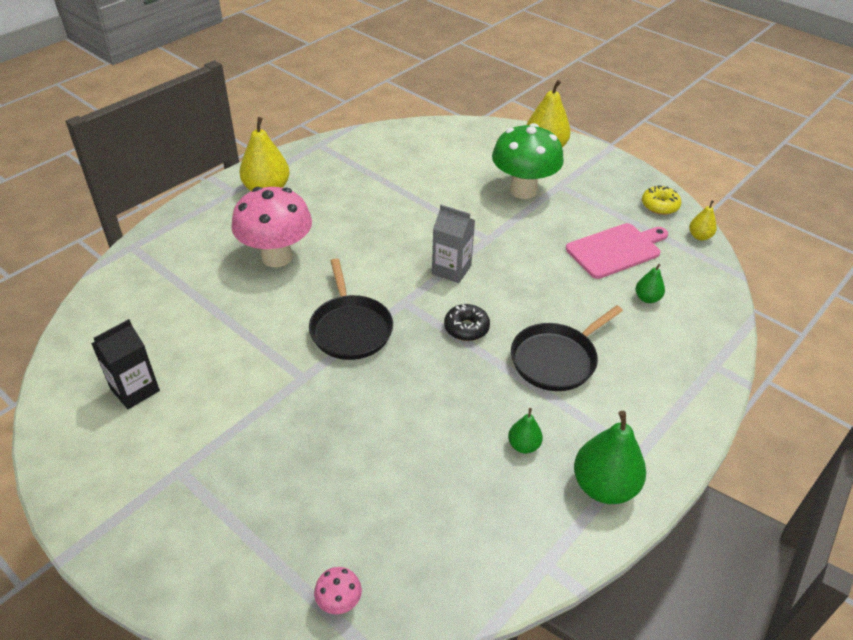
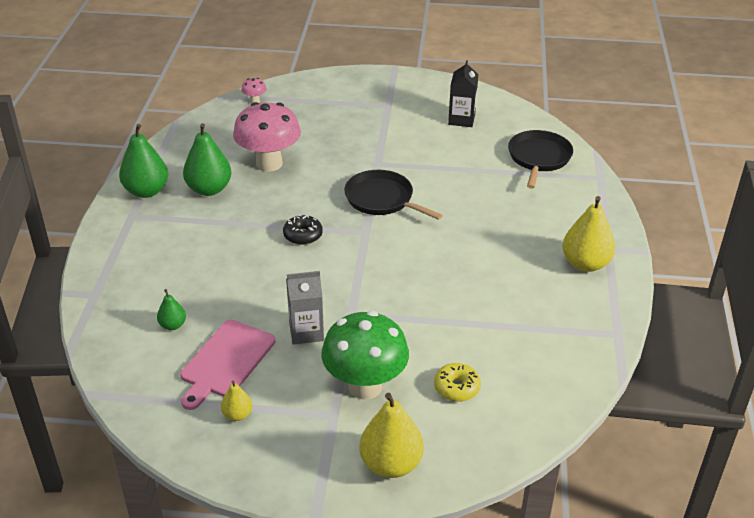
camera: 145 degrees right, 5 degrees down
pink mushroom [231,187,312,267] -> pink mushroom moved to [233,102,301,172]
grey carton [432,205,475,283] -> grey carton moved to [286,271,324,345]
green pear [508,408,543,453] -> green pear [183,123,231,196], size x1.95
black pan [511,305,623,391] -> black pan moved to [508,130,573,189]
yellow donut [642,185,681,215] -> yellow donut moved to [434,363,481,402]
yellow pear [689,200,717,240] -> yellow pear moved to [221,381,252,421]

